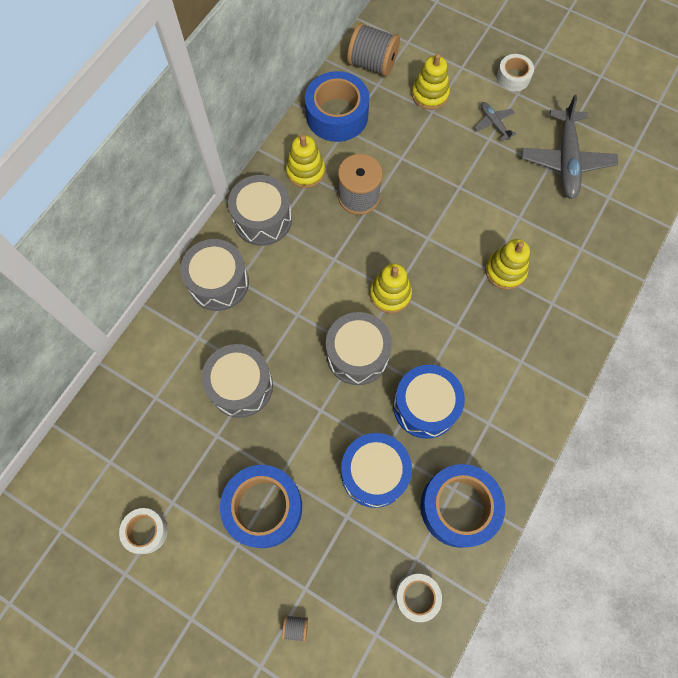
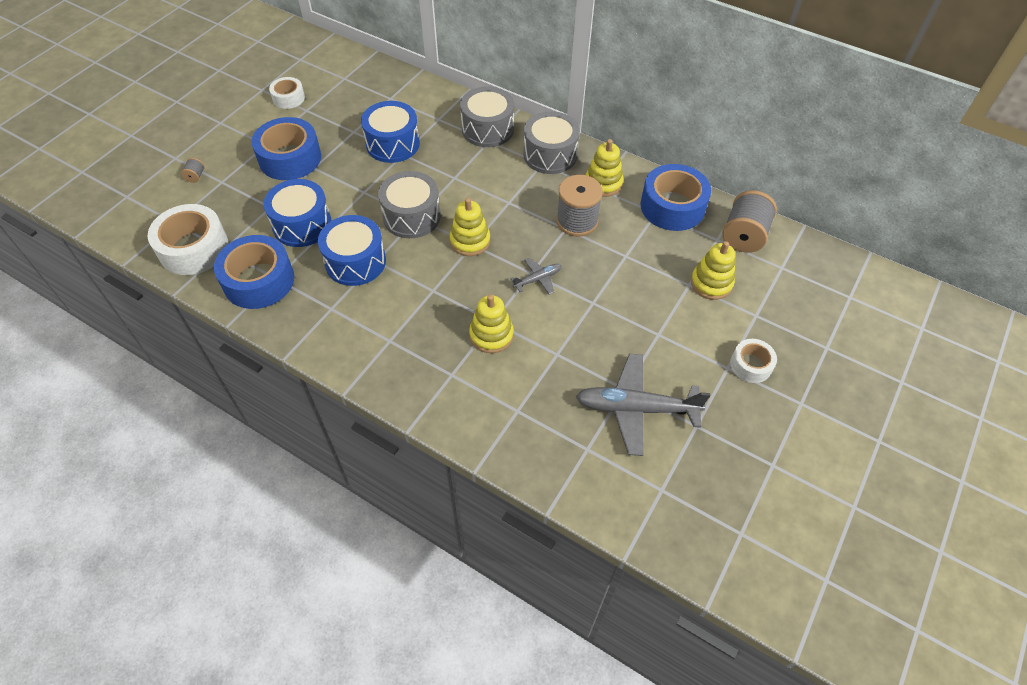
camera: 90 degrees right, 15 degrees down
grey drum [201,344,273,418] -> blue drum [361,101,420,163]
white tape [395,573,442,622] -> white tape [148,204,229,275], size x1.82
grey plane [474,102,517,142] -> grey plane moved to [510,258,562,295]

